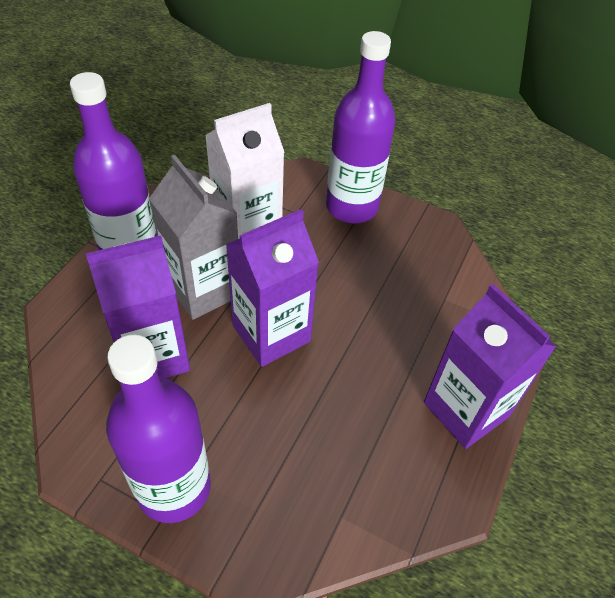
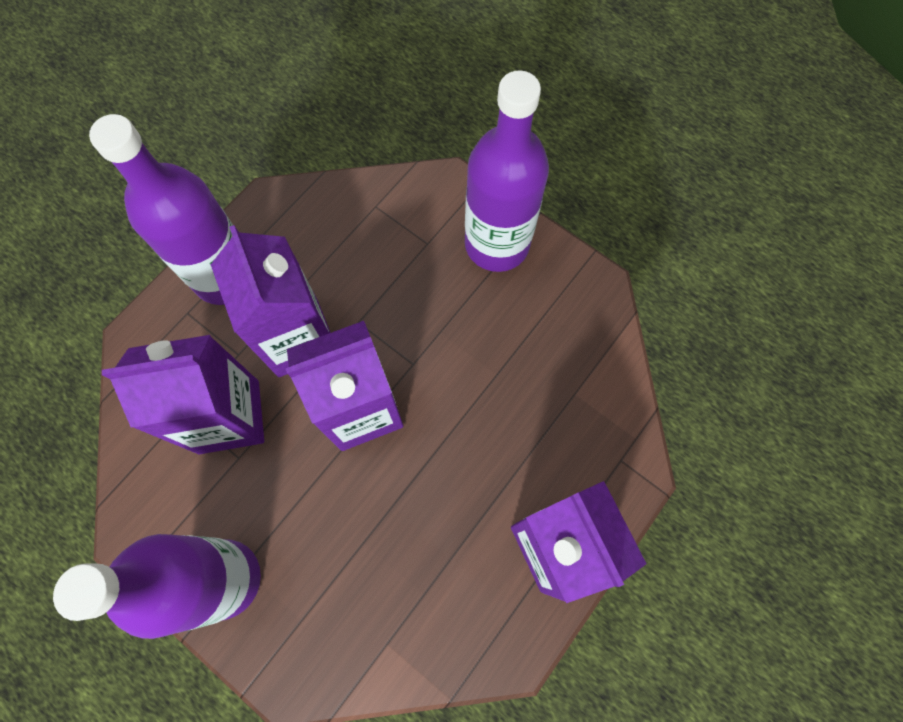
camera: 15 degrees right, 20 degrees up
grey carton [149,155,238,320] -> purple carton [211,225,331,377]
white carton [205,103,285,239] -> none

